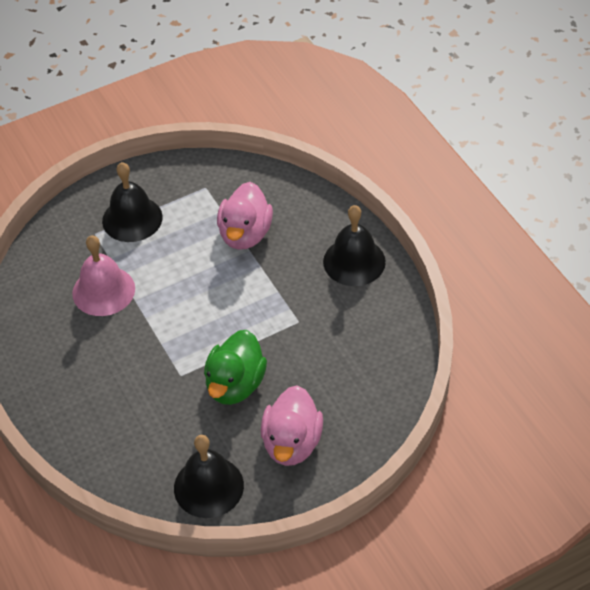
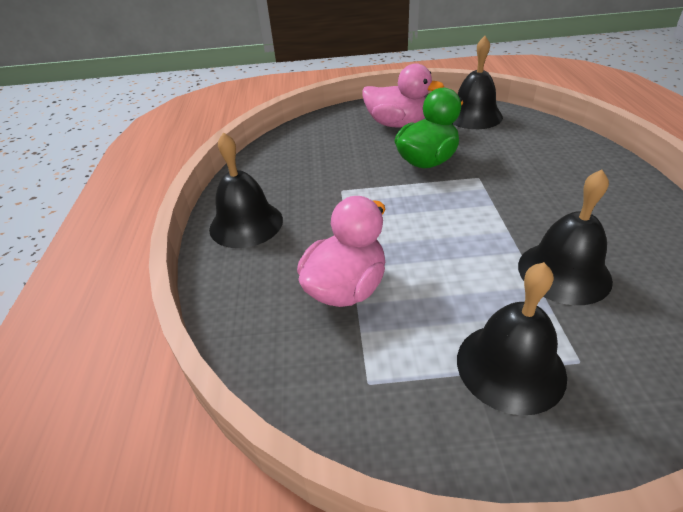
camera: 155 degrees left, 10 degrees down
pink bell [72,235,135,316] -> black bell [518,169,613,305]
pink duck [261,385,323,466] -> pink duck turned 75 degrees clockwise [362,63,444,128]

